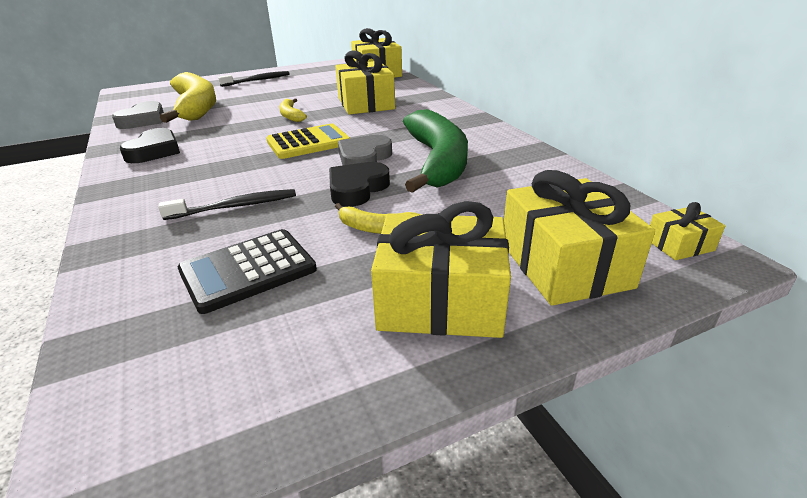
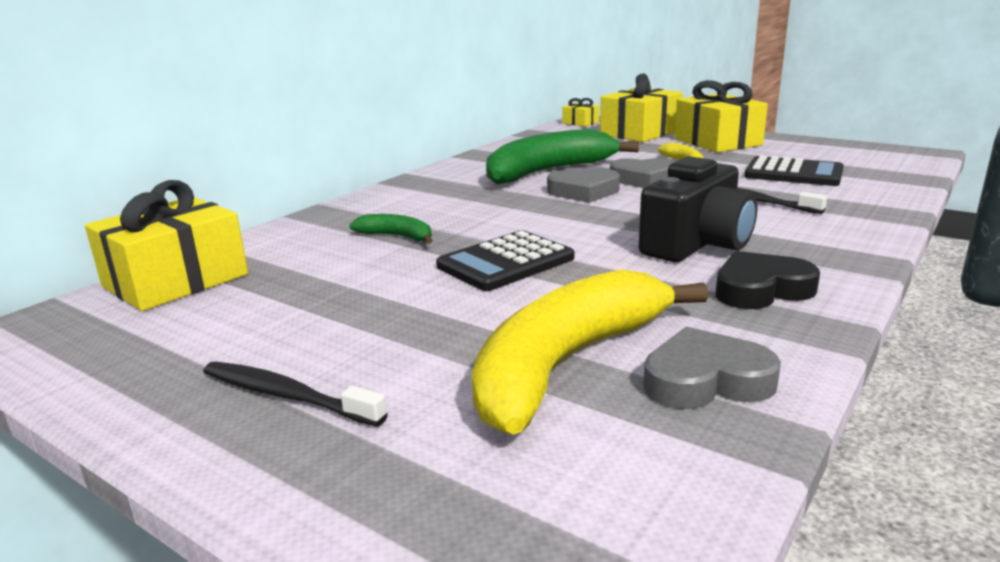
camera: 120 degrees left, 10 degrees down
yellow calculator [266,123,350,159] -> none
yellow banana [279,98,307,122] -> black calculator [436,230,574,291]
black heart [329,162,390,207] -> grey heart [610,158,677,188]
yellow gift [335,50,395,115] -> green banana [350,214,432,244]
none -> black camera [639,156,757,262]

